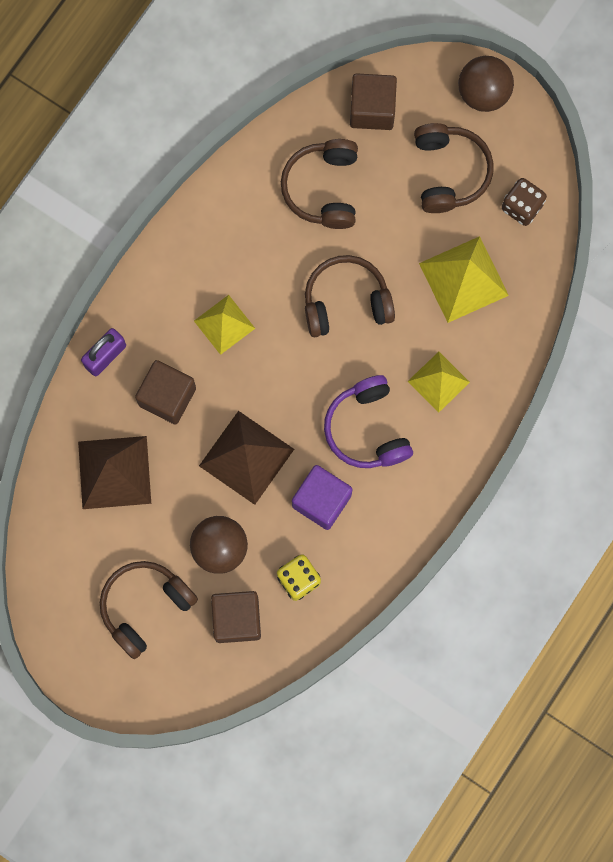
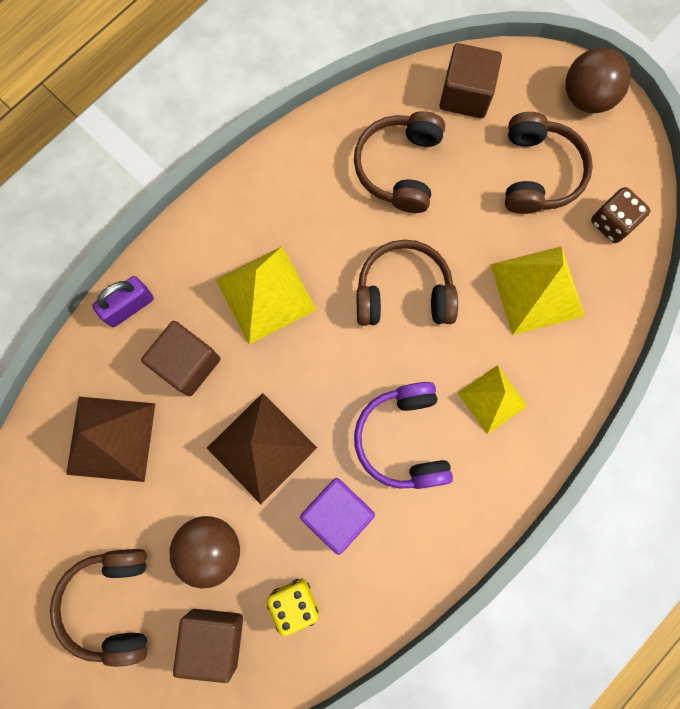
camera: 10 degrees right, 0 degrees up
brown headphones [100,561,198,659] -> brown headphones turned 60 degrees counterclockwise [50,549,147,667]
yellow pyramid [194,295,255,355] -> yellow pyramid [216,246,317,345], size x1.54

